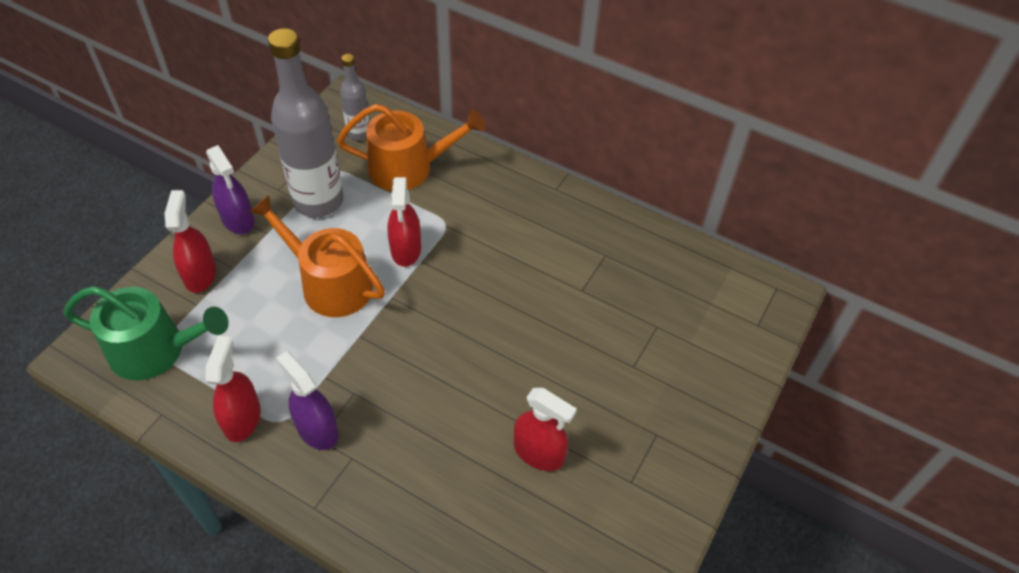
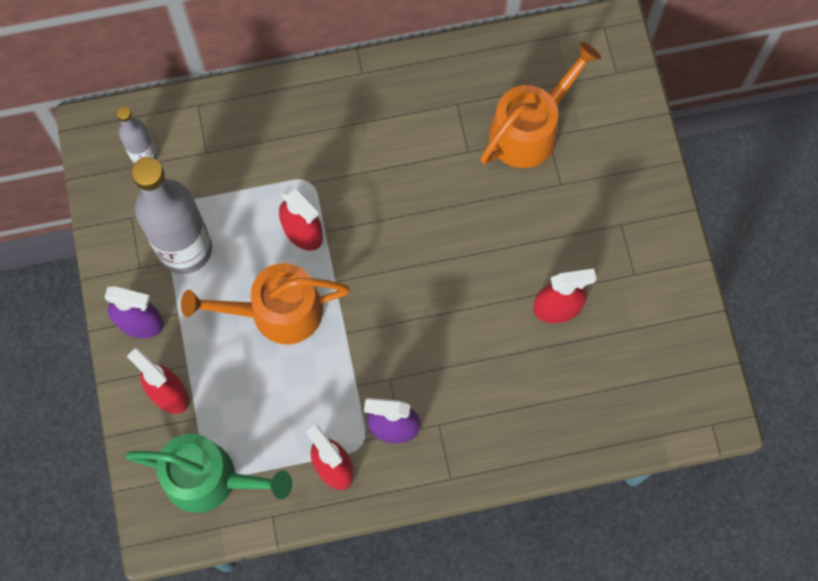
camera: 40 degrees left, 20 degrees up
green watering can [64,286,229,381] -> green watering can turned 45 degrees clockwise [125,434,292,513]
orange watering can [337,104,485,191] -> orange watering can moved to [480,42,601,168]

